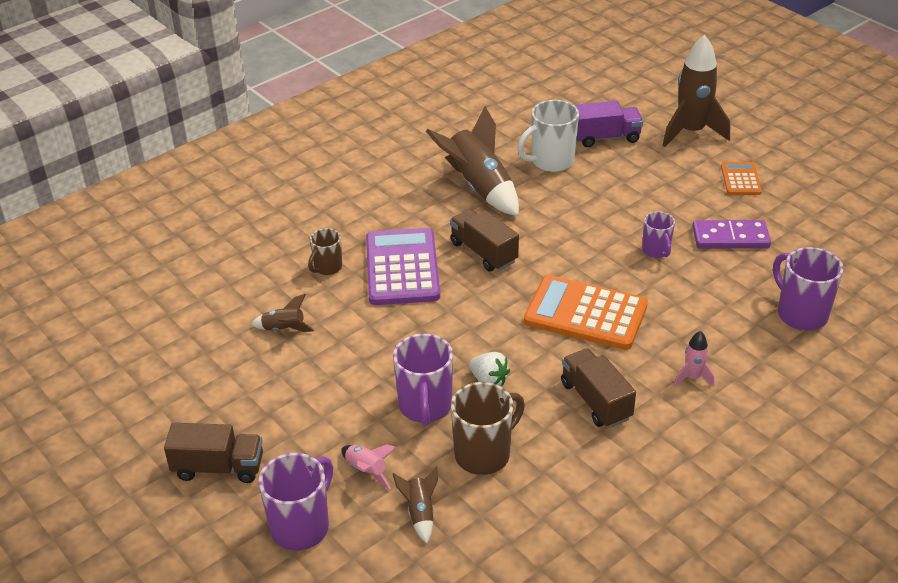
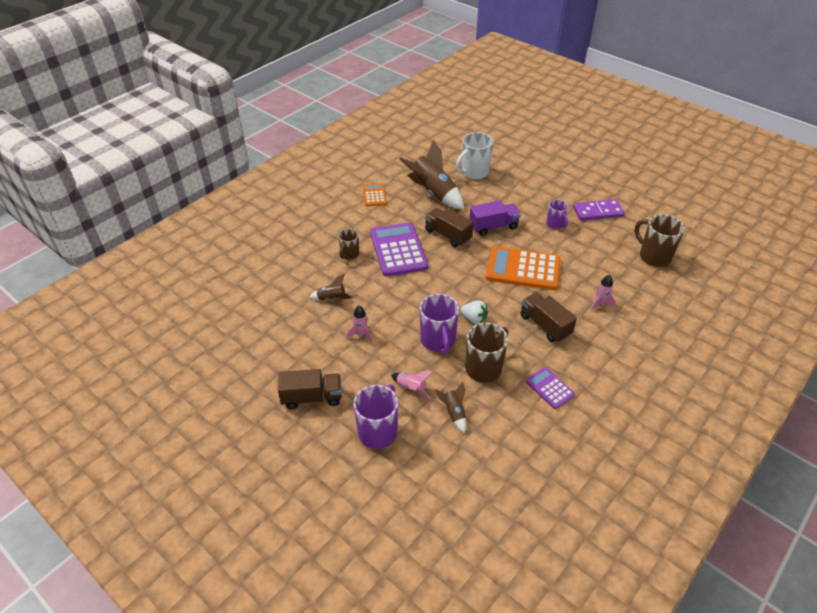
camera: 10 degrees left, 5 degrees up
purple truck [574,101,643,147] -> purple truck moved to [469,201,521,236]
brown rocket [662,35,730,147] -> none
orange calculator [721,162,762,195] -> orange calculator moved to [362,183,387,206]
purple mug [773,247,843,331] -> brown mug [635,214,685,267]
none -> pink rocket [346,306,373,343]
none -> purple calculator [526,367,575,409]

